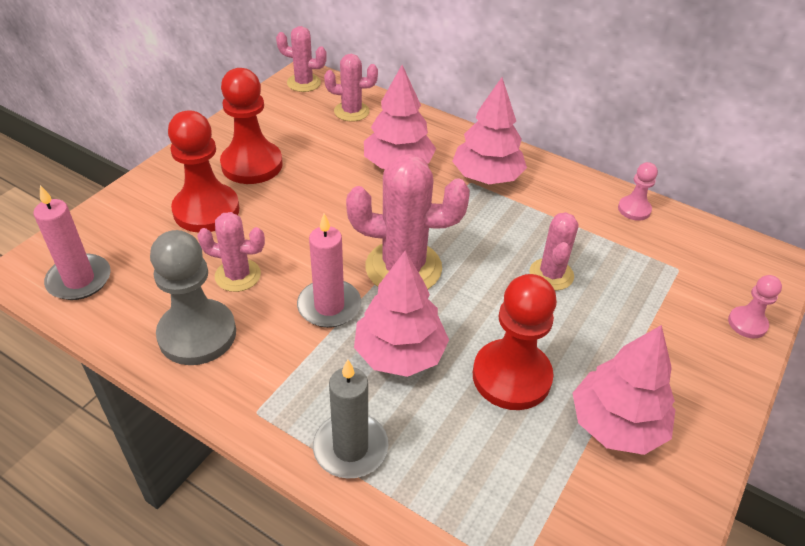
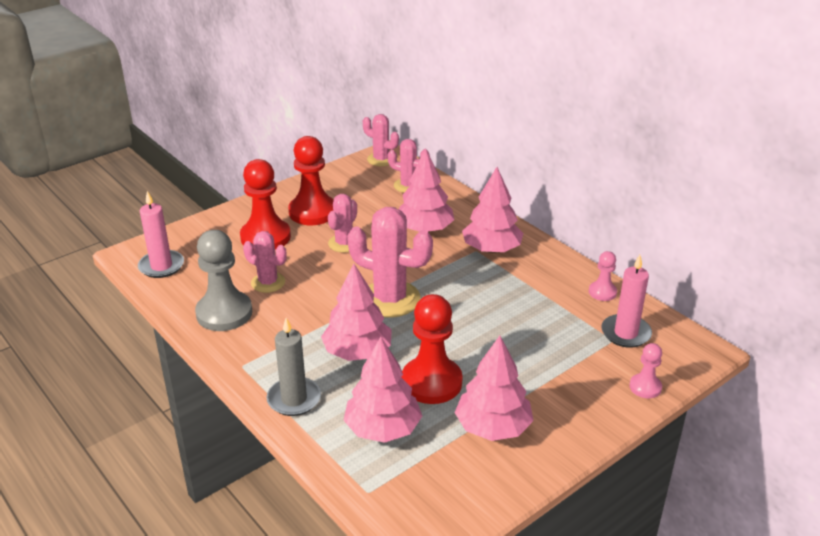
camera: 20 degrees right, 10 degrees down
pink candle [297,214,361,328] -> pink candle moved to [601,255,652,348]
pink cactus [529,212,578,290] -> pink cactus moved to [328,194,357,253]
none -> pink tree [344,337,422,443]

